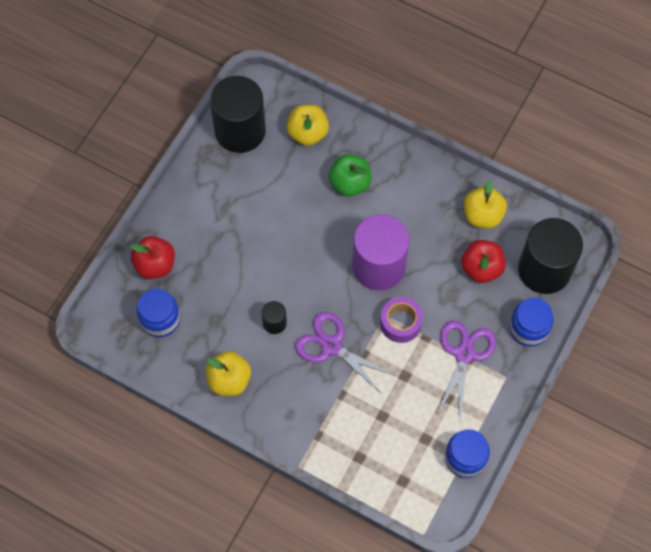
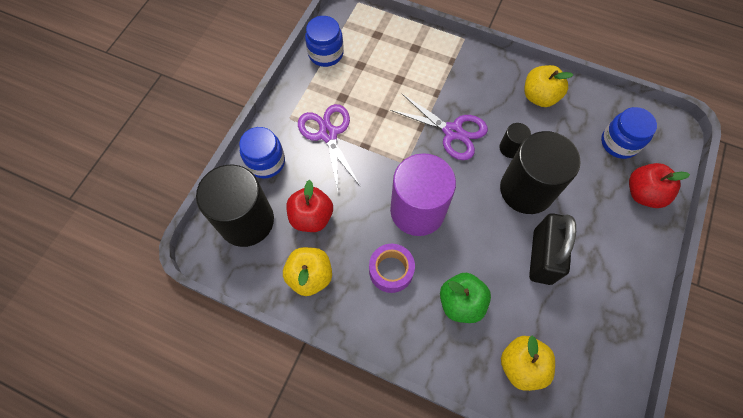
camera: 175 degrees right, 0 degrees up
black cylinder [210,76,266,153] -> black cylinder moved to [500,131,581,214]
purple tape [380,297,423,343] -> purple tape moved to [369,244,415,293]
purple scissors [436,320,496,420] -> purple scissors turned 150 degrees clockwise [298,104,361,191]
none -> black padlock [529,213,576,285]

